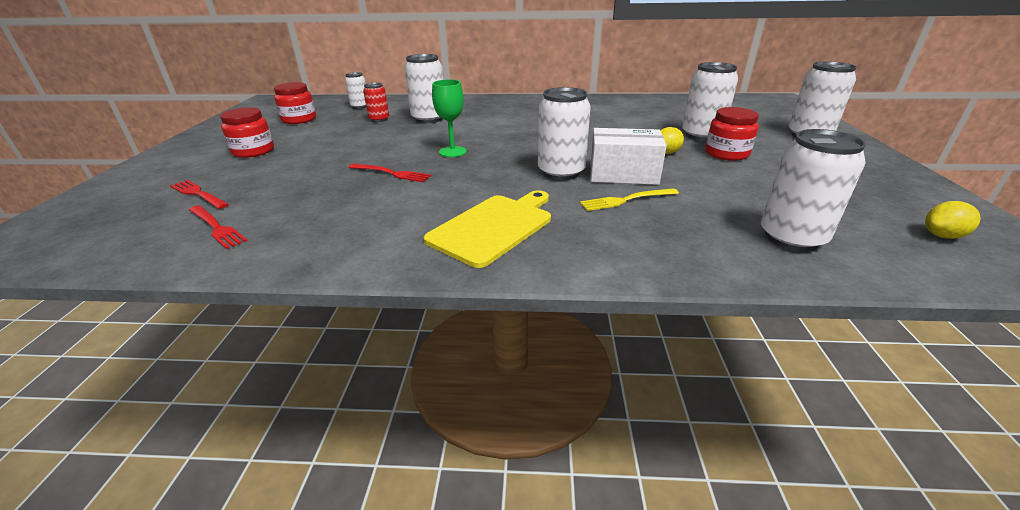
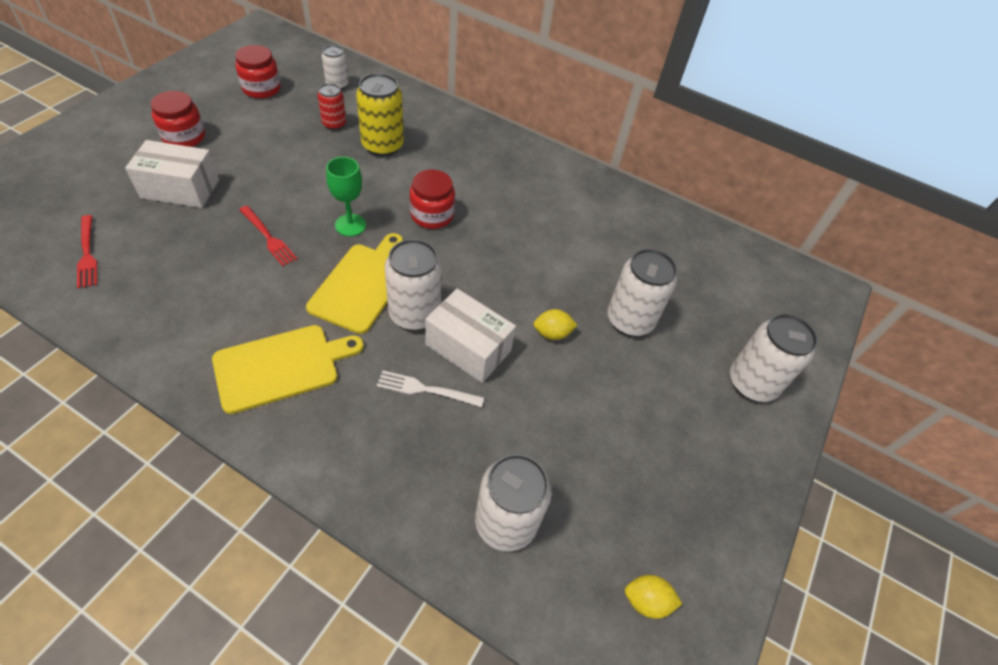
camera: 20 degrees right, 20 degrees up
red fork [170,180,229,209] -> none
white can [404,54,443,123] -> yellow can [356,73,404,157]
yellow fork [580,188,679,211] -> white fork [377,371,484,407]
red jar [705,107,759,161] -> red jar moved to [410,169,455,229]
none -> white box [125,140,219,208]
none -> yellow cutting board [306,233,403,334]

